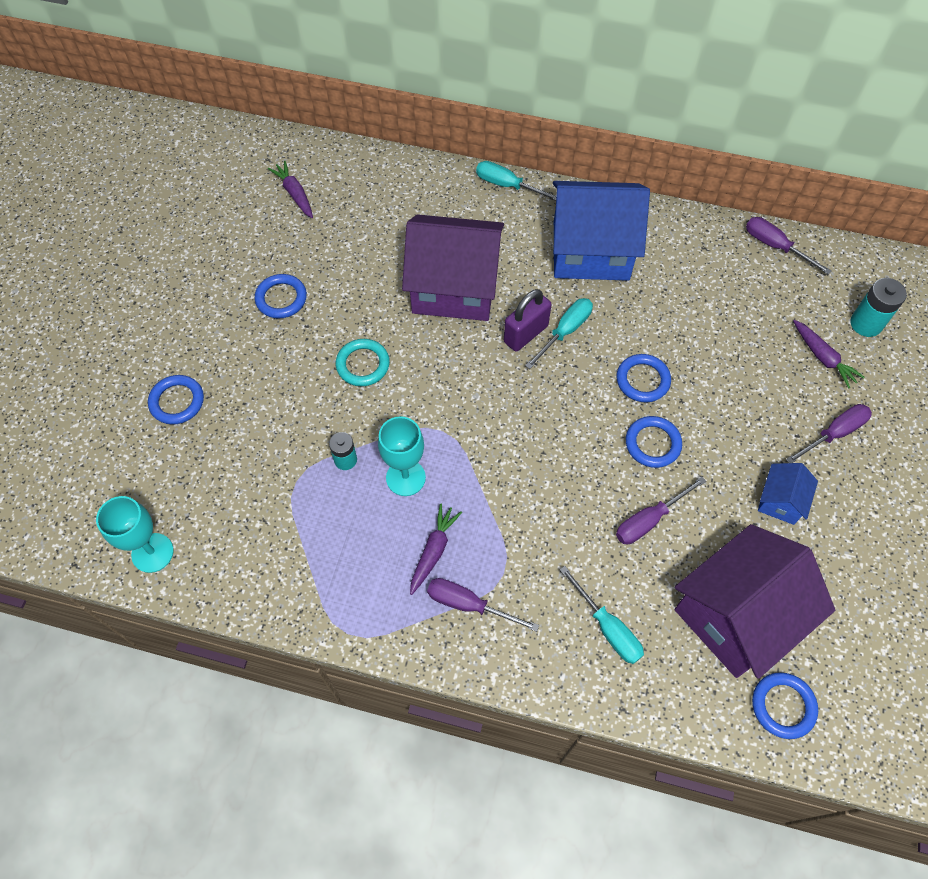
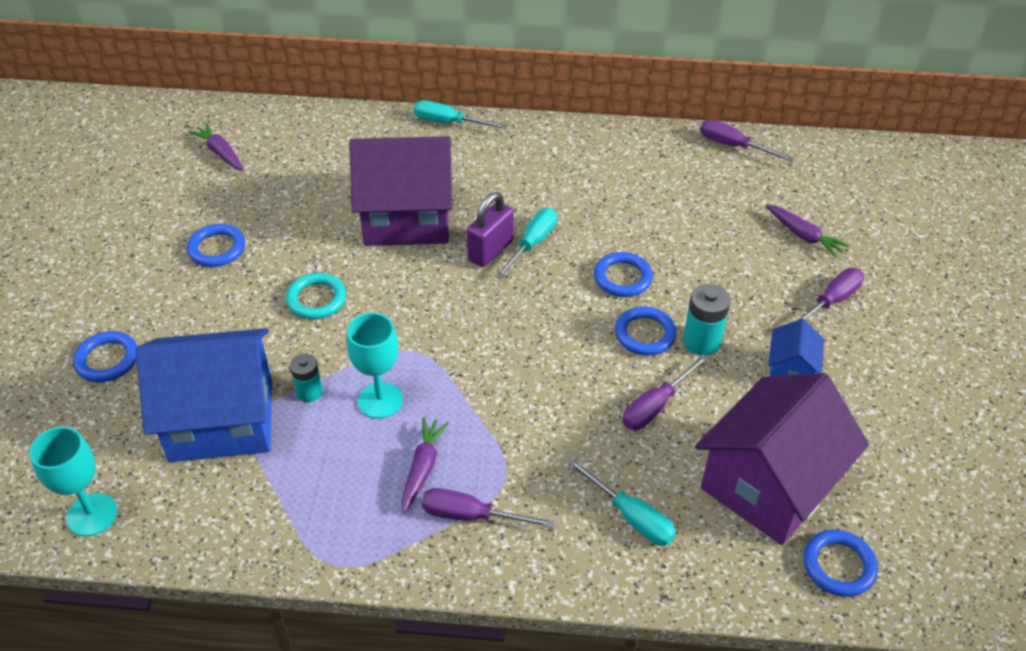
camera: 10 degrees left, 15 degrees down
blue house [553,181,650,281] -> blue house moved to [136,328,272,462]
turquoise battery [850,278,907,337] -> turquoise battery moved to [683,284,730,356]

